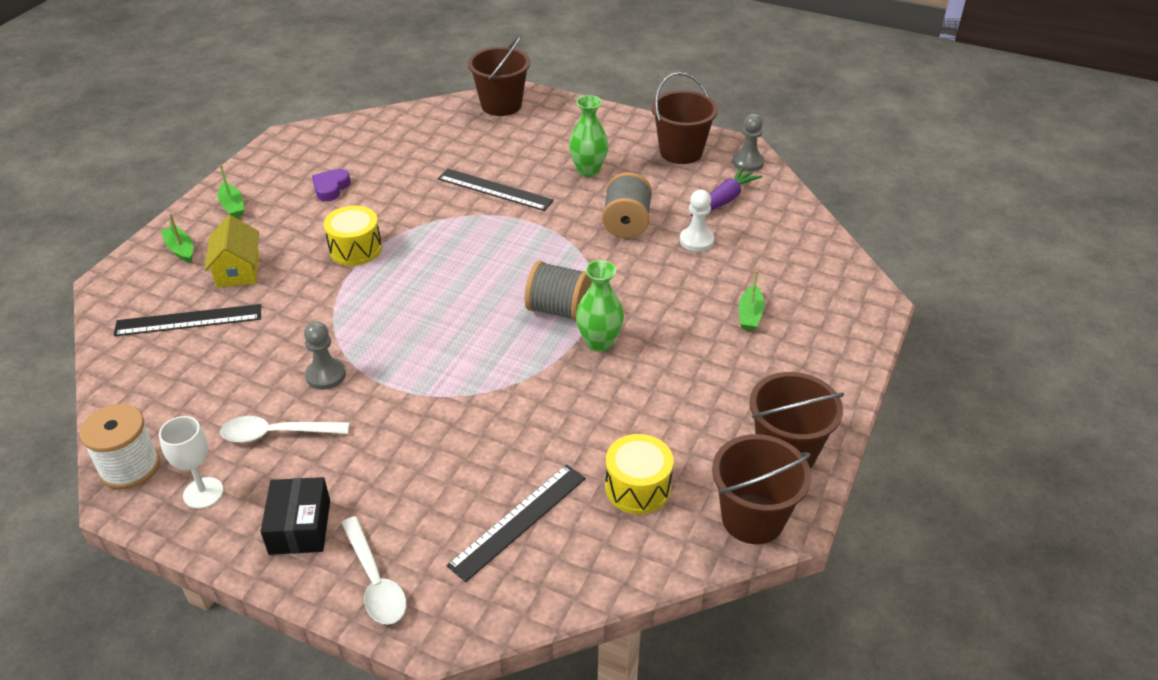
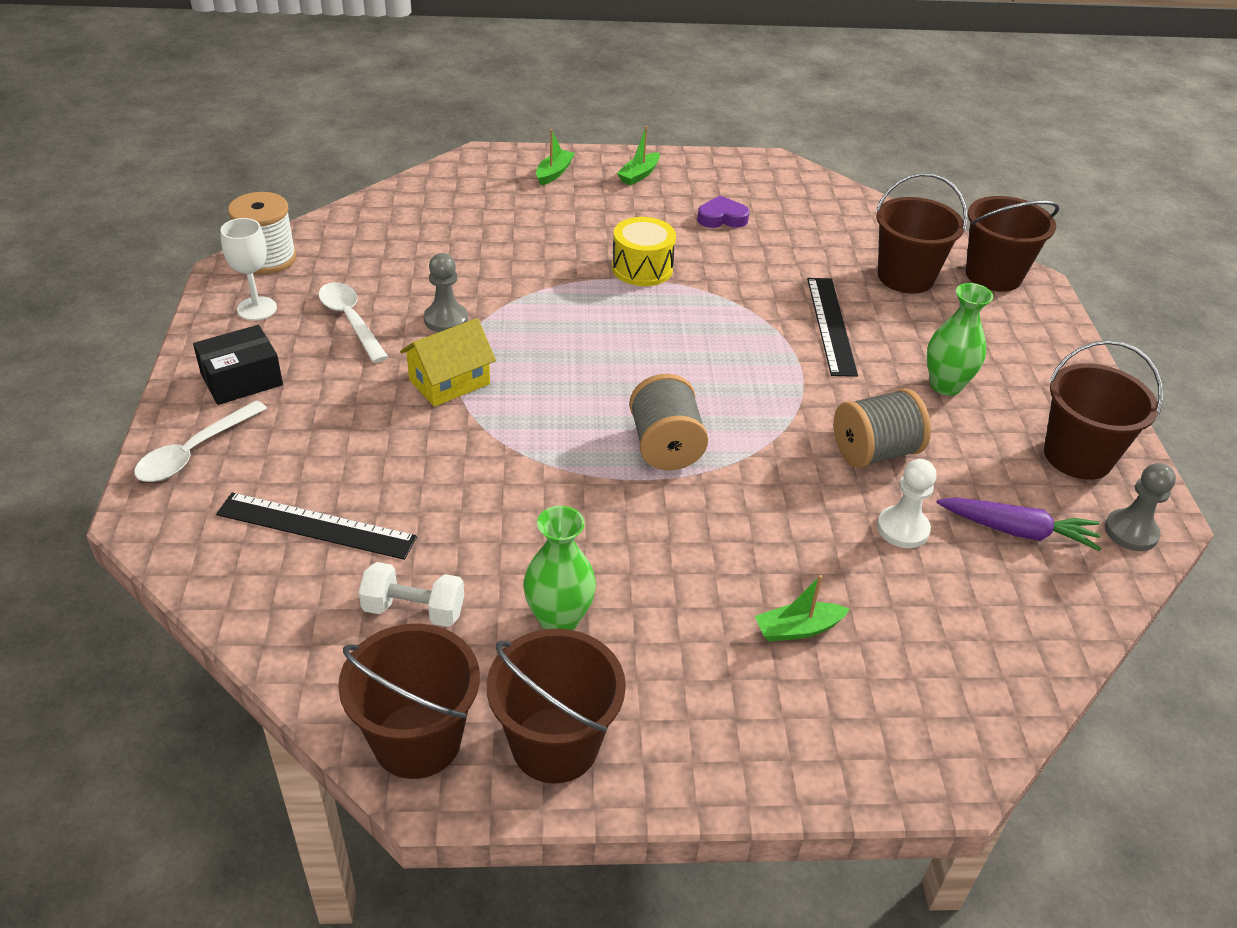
camera: 60 degrees right, 0 degrees up
black ruler [114,304,262,336] -> none
yellow house [204,215,259,288] -> yellow house moved to [400,318,496,407]
green vase [576,260,624,352] -> green vase moved to [523,506,596,630]
yellow drum [605,434,674,514] -> white dumbbell [359,562,464,627]
none -> brown bucket [876,173,968,294]

